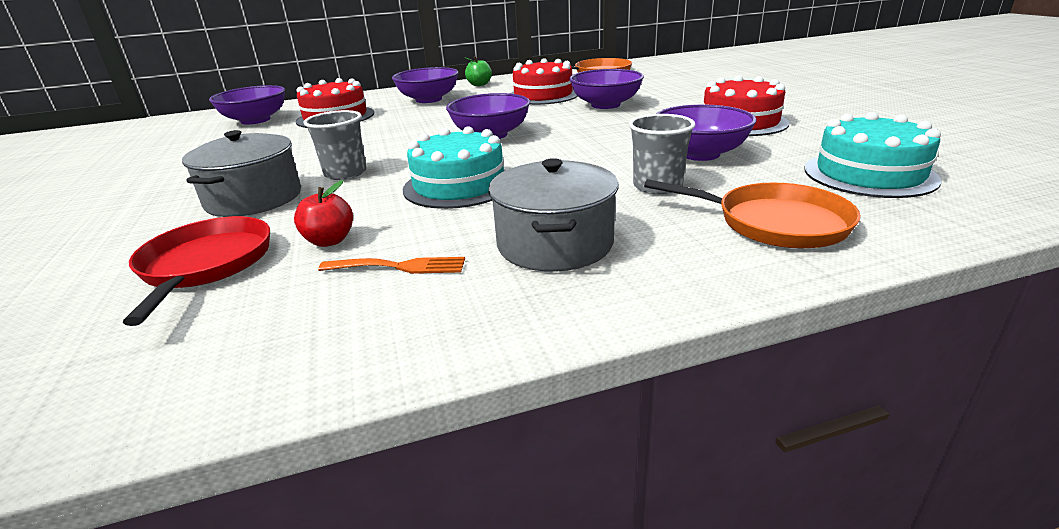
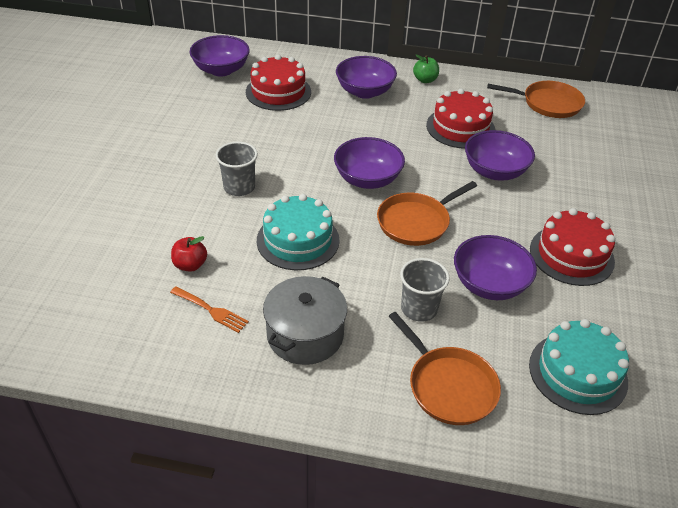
camera: 25 degrees right, 15 degrees up
red pan [123,216,270,326] -> none
grey pot [182,130,301,217] -> none
none -> orange pan [377,181,477,246]

